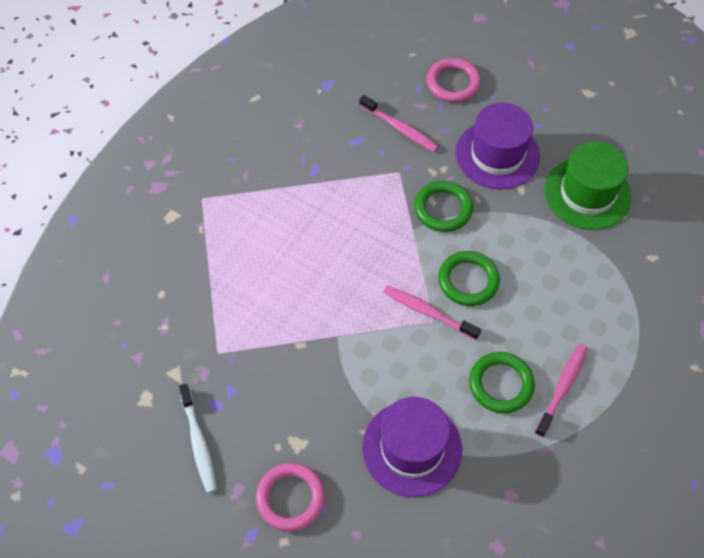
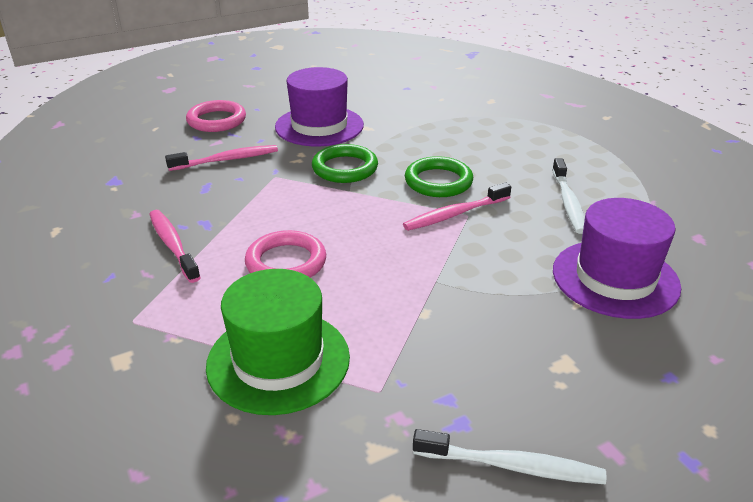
camera: 60 degrees left, 25 degrees down
pink ring [256,463,325,531] -> pink ring moved to [245,230,326,278]
green ring [469,352,535,413] -> white toothbrush [552,158,585,234]
pink toothbrush [535,344,588,437] -> pink toothbrush moved to [149,210,201,283]
green hat [545,141,632,230] -> green hat moved to [206,269,350,415]

